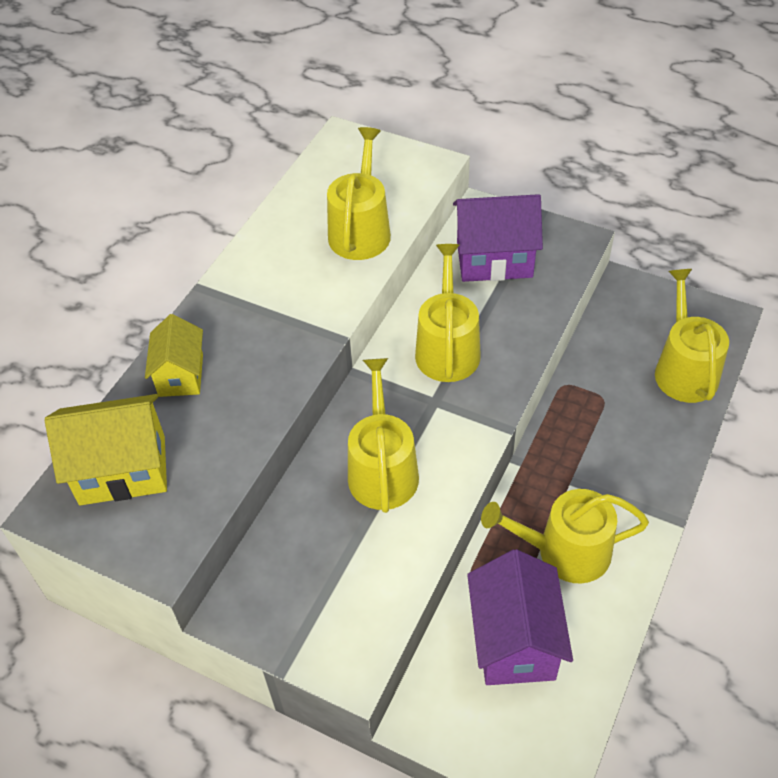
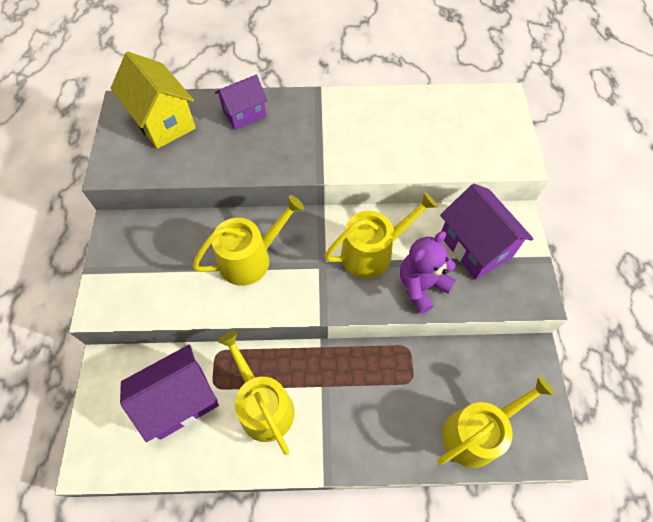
camera: 60 degrees right, 10 degrees up
yellow house [145,314,203,397] -> purple house [215,75,267,130]
yellow watering can [327,127,391,260] -> none
none -> purple teddy bear [400,231,456,314]

